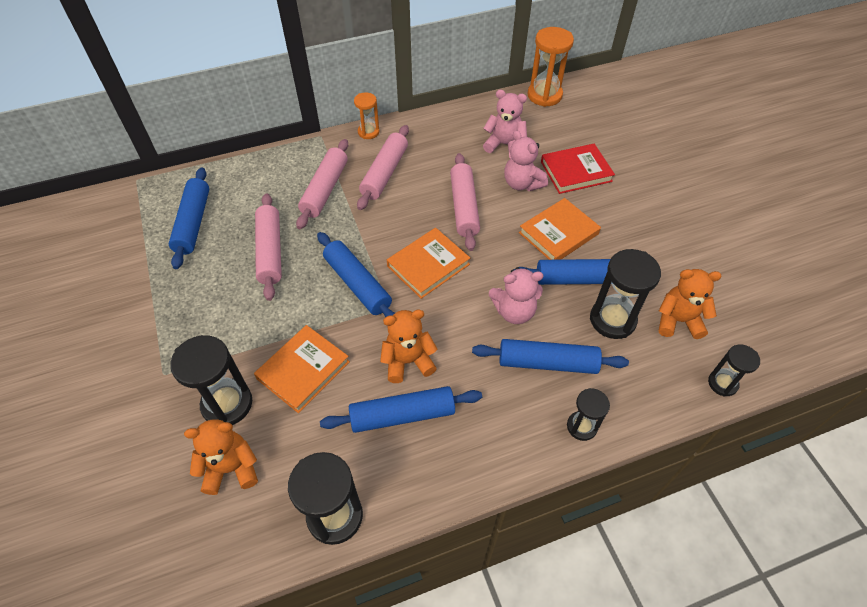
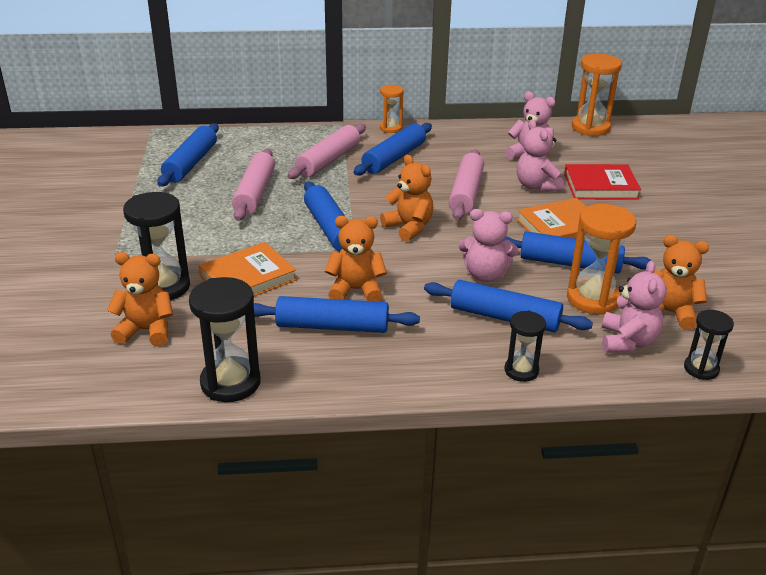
camera: 15 degrees right, 20 degrees down
pink rolling pin [357,125,409,210] -> blue rolling pin [353,123,432,176]
orange book [387,228,470,299] -> orange teddy bear [380,155,433,241]
black hourglass [590,249,661,339] -> orange hourglass [567,204,636,315]
none -> pink teddy bear [602,261,667,353]

